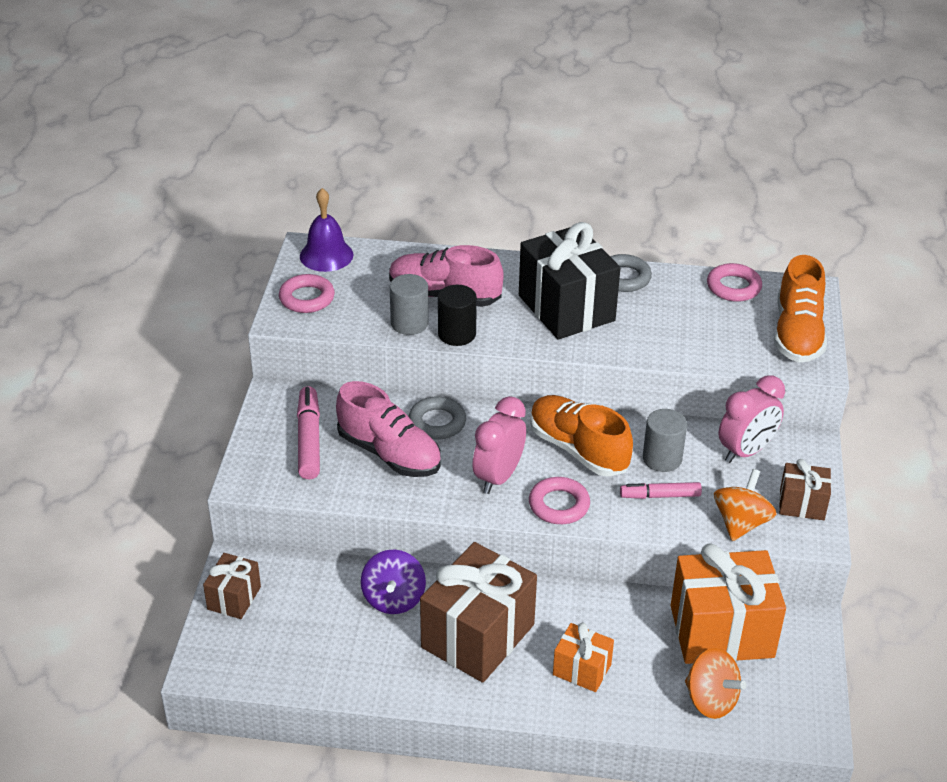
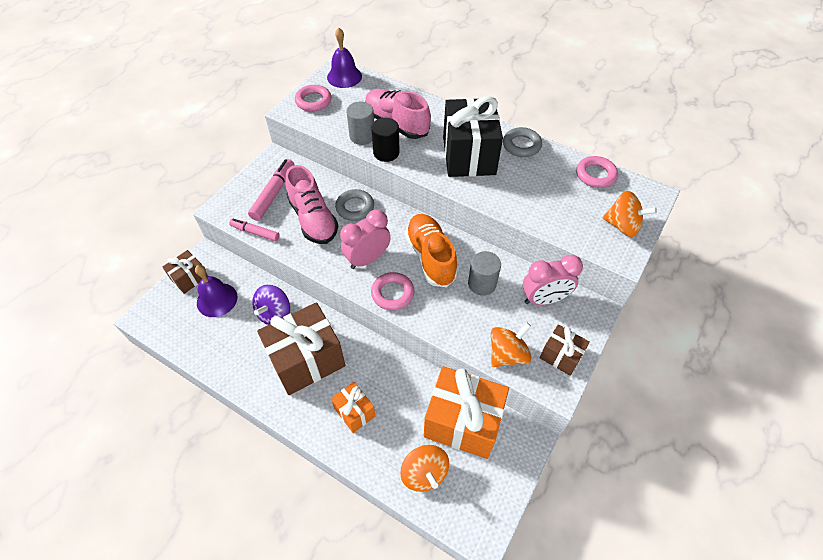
camera: 25 degrees right, 15 degrees up
pink marker [620,482,702,499] -> pink marker moved to [229,219,280,241]
orange shoe [774,255,827,363] -> orange spinning top [603,191,657,237]
none -> purple bell [195,265,237,317]

